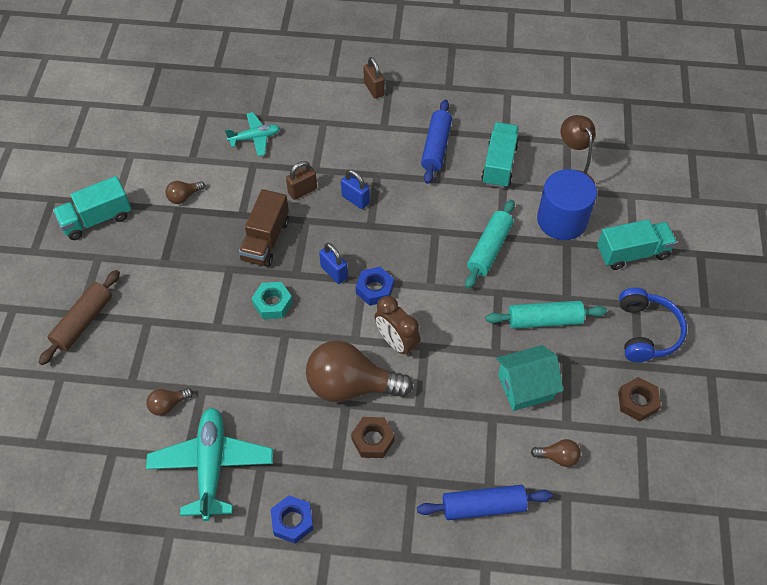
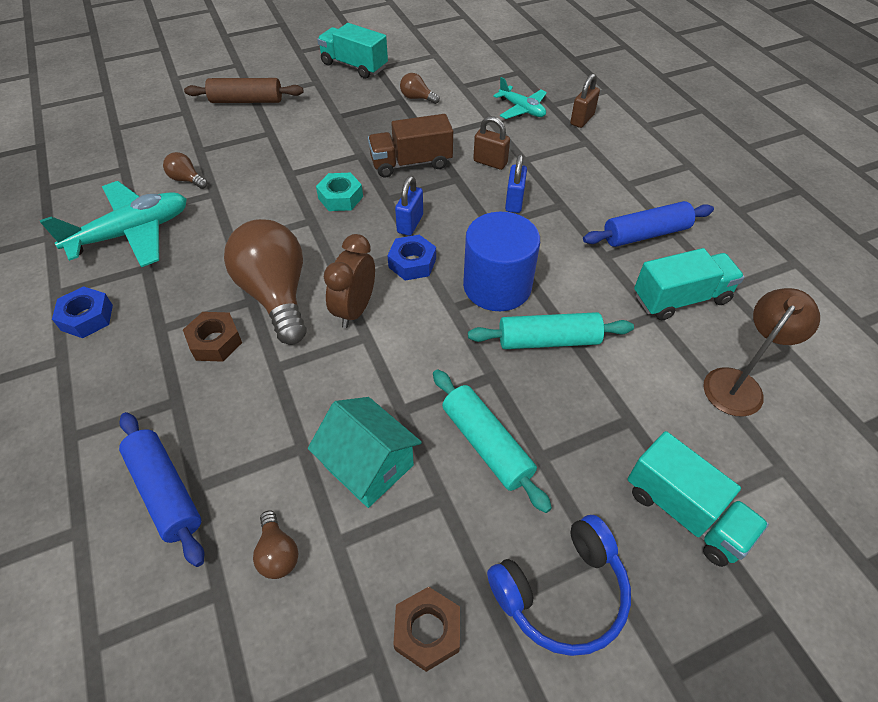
camera: 60 degrees right, 5 degrees down
brown padlock [363,57,385,99] -> brown padlock moved to [570,73,600,128]
blue cylinder [537,169,597,240] -> blue cylinder moved to [463,212,540,311]

